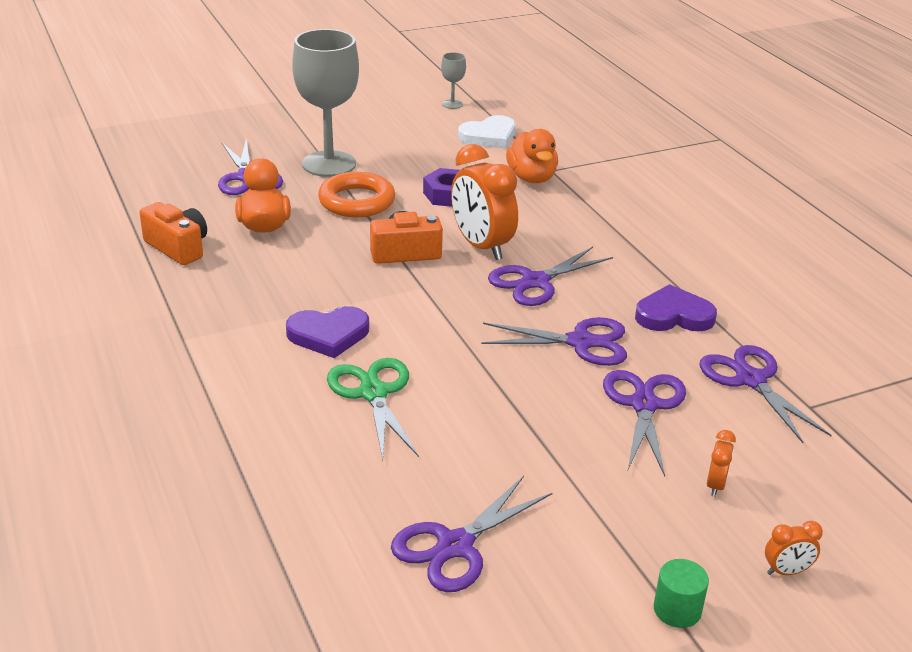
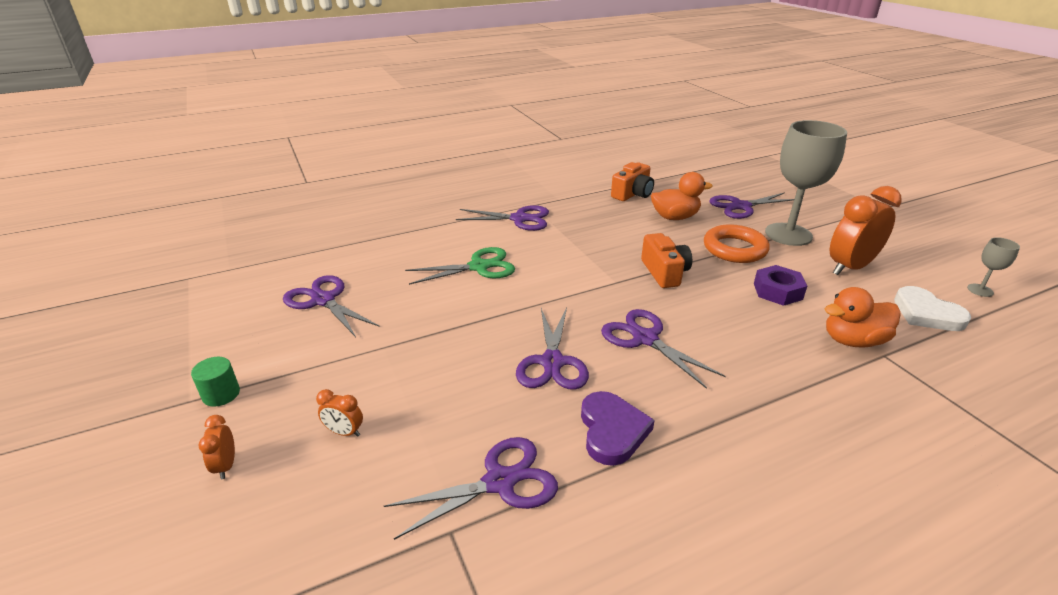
camera: 90 degrees right, 0 degrees up
purple heart [286,306,369,358] -> none
orange clock [451,144,518,260] -> orange clock moved to [830,186,902,275]
purple scissors [603,370,686,476] -> purple scissors moved to [456,205,549,231]

